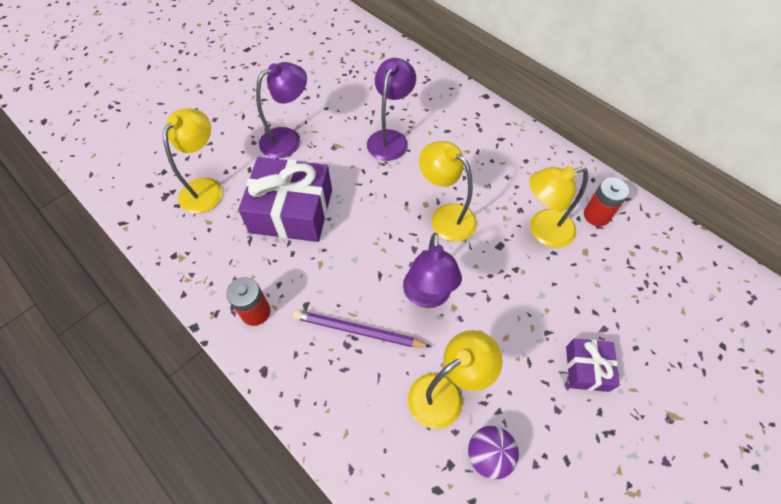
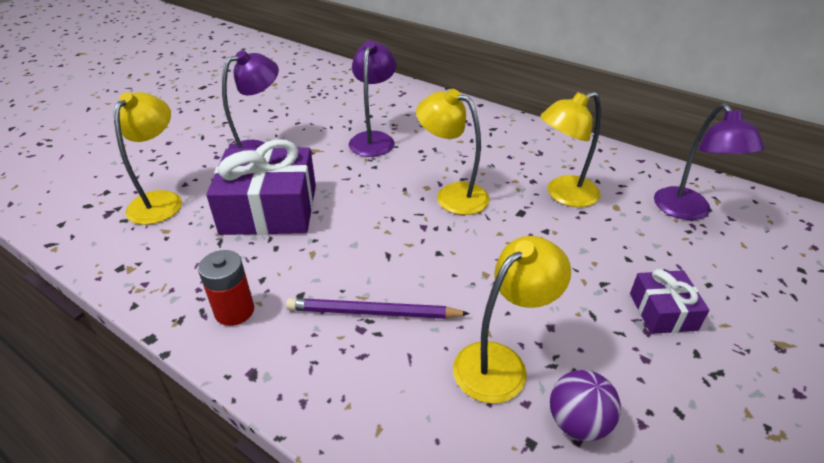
camera: 10 degrees left, 20 degrees down
purple lamp [403,233,462,308] -> purple lamp moved to [654,103,765,220]
red battery [584,178,629,226] -> none

